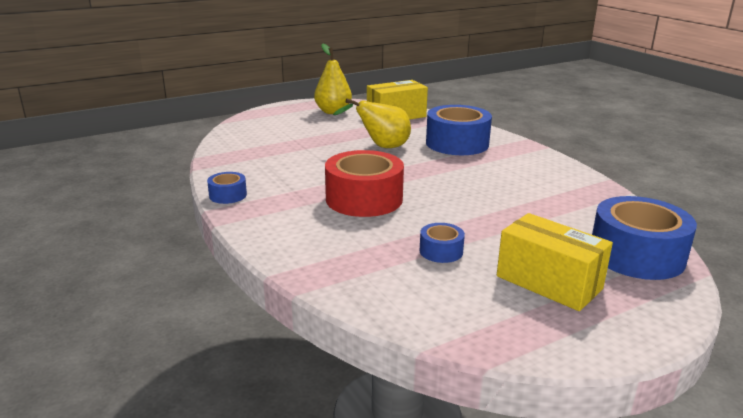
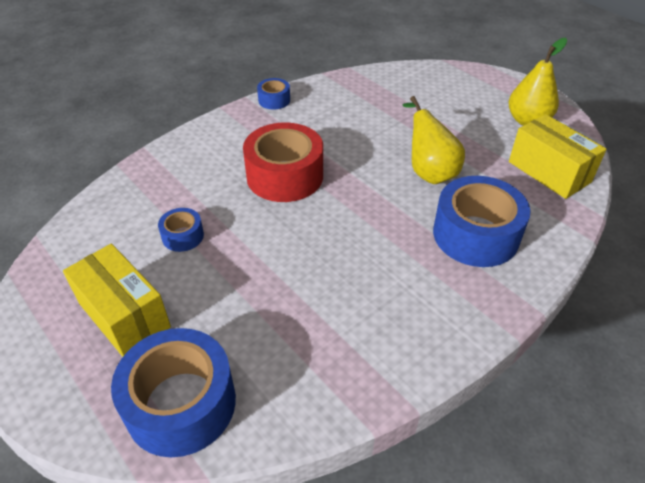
camera: 80 degrees right, 20 degrees up
yellow box [497,213,613,311] -> yellow box turned 75 degrees counterclockwise [63,244,171,357]

